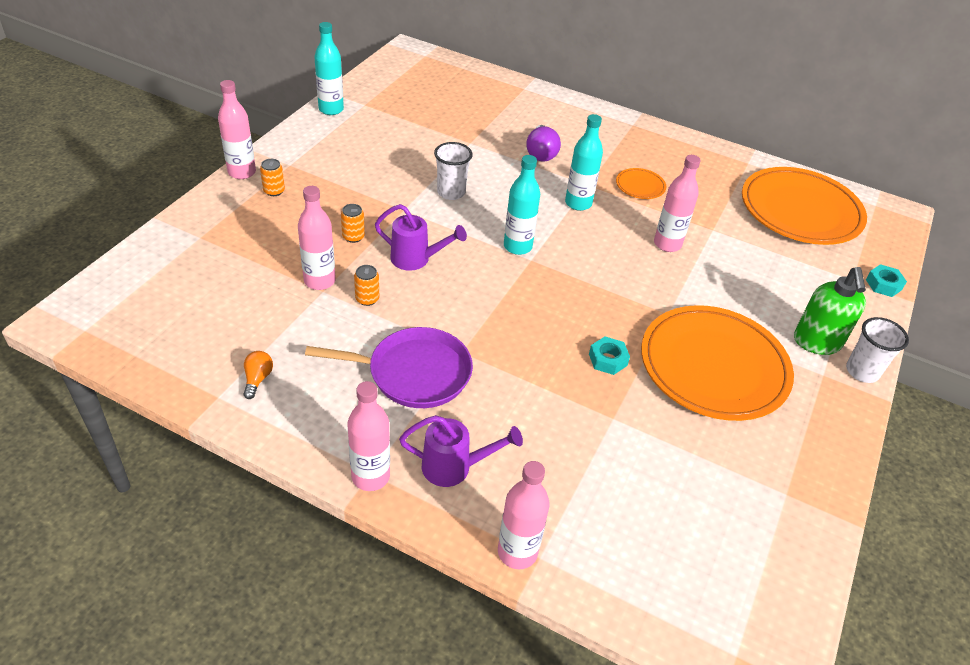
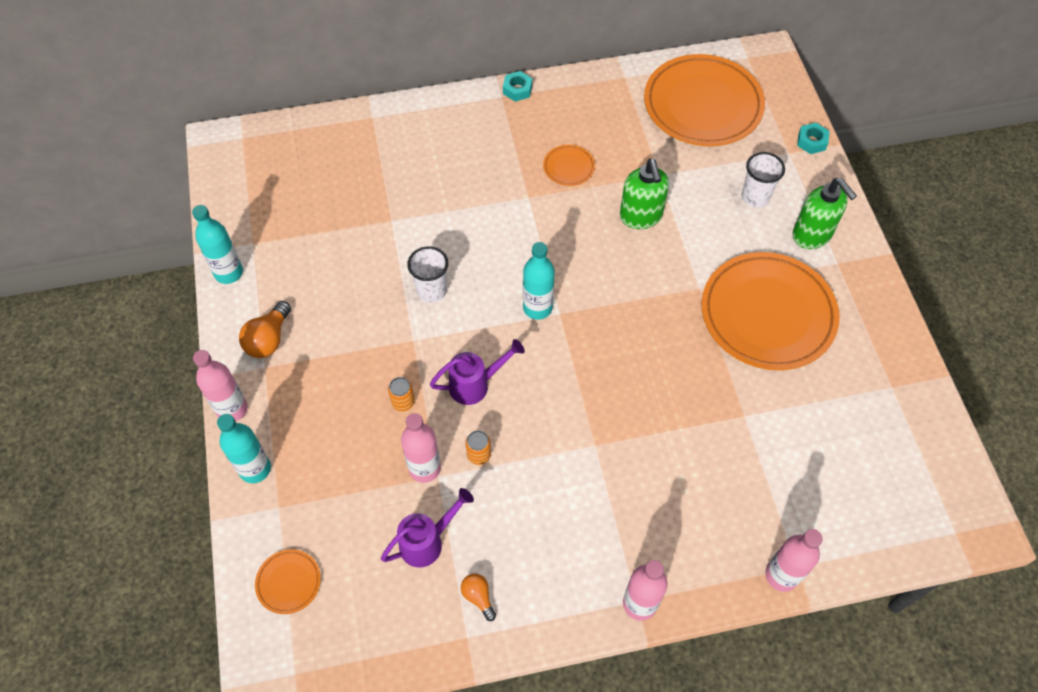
camera: 35 degrees left, 15 degrees up
orange can [260,159,285,196] -> none
purple pan [305,327,473,408] -> none
purple watering can [399,415,523,487] -> purple watering can moved to [381,488,474,568]
purple light bulb [526,125,561,161] -> none
turquoise bottle [565,114,603,211] -> turquoise bottle moved to [217,414,271,483]
turquoise nut [589,336,630,375] -> turquoise nut moved to [503,71,532,102]
pink bottle [654,155,701,252] -> green soap dispenser [620,159,669,229]
white cup [846,317,909,383] -> white cup moved to [742,152,785,208]
none -> orange light bulb [239,301,291,358]
none -> orange plate [255,549,321,614]

